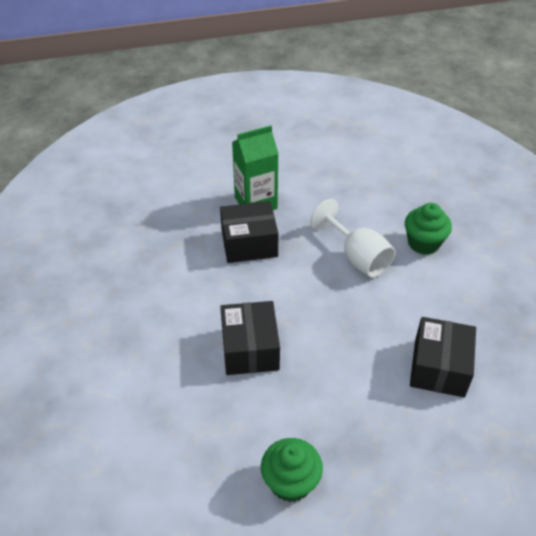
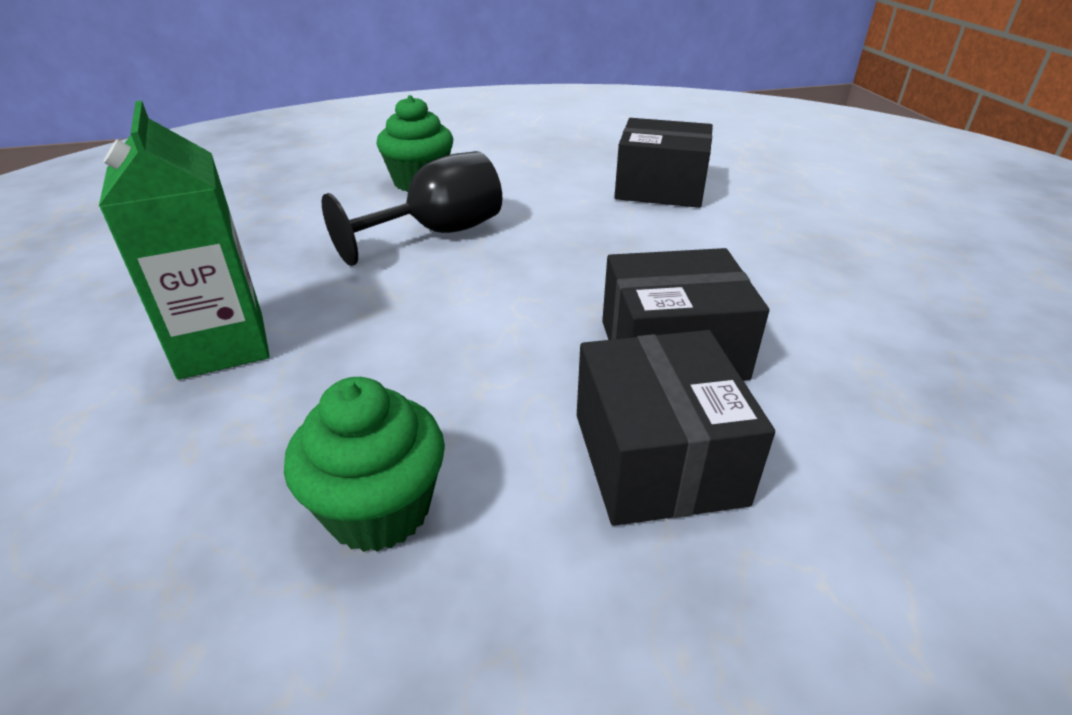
camera: 90 degrees left, 10 degrees down
black box [220,201,279,263] -> black box moved to [577,330,775,526]
green cupcake [261,438,323,502] -> green cupcake moved to [284,377,445,552]
white goblet [310,199,395,278] -> black goblet [322,151,502,266]

